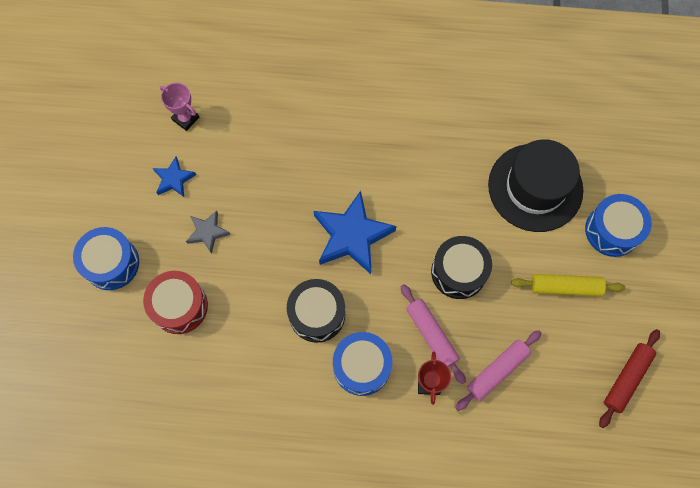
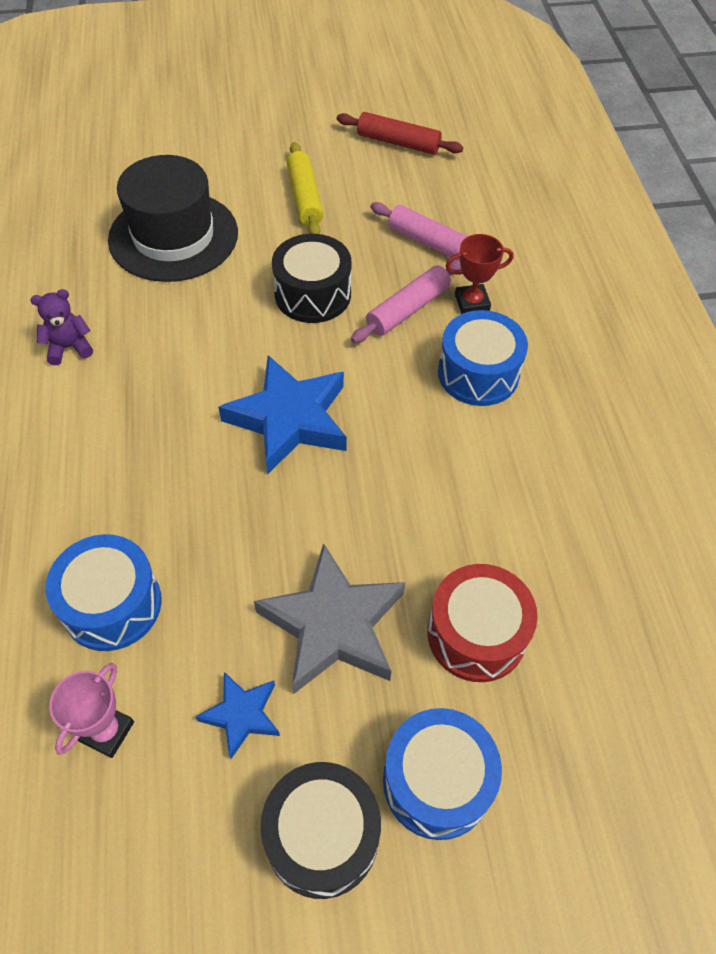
camera: 105 degrees left, 15 degrees down
grey star [186,210,230,254] -> grey star [254,543,405,694], size x1.92
black drum [287,279,345,343] -> black drum moved to [260,762,381,899]
blue drum [585,194,652,257] -> blue drum moved to [46,534,162,651]
none -> purple teddy bear [30,289,93,365]

